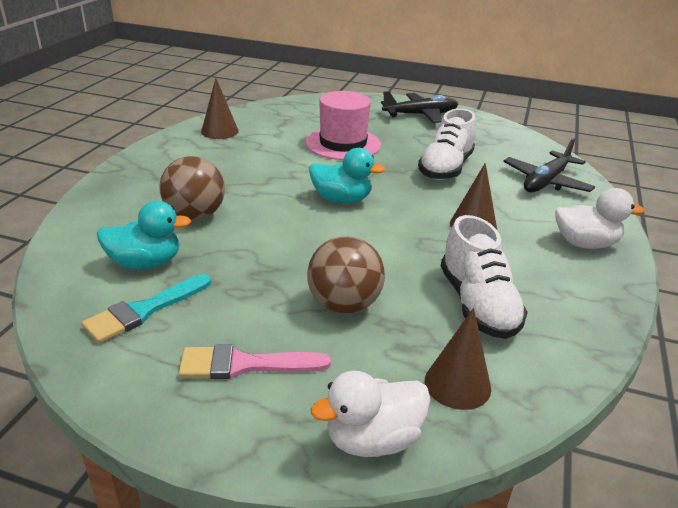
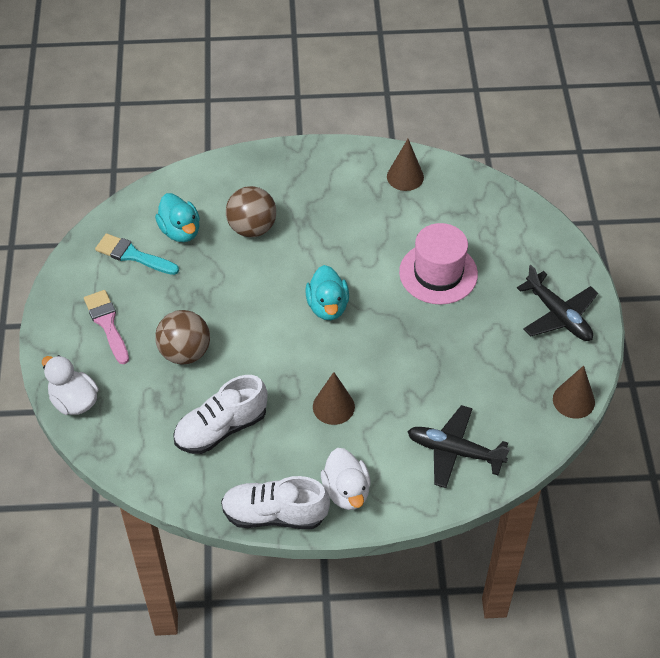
camera: 70 degrees right, 20 degrees up
white shoe [418,108,476,180] -> white shoe moved to [221,476,330,529]
brown cone [425,308,491,410] -> brown cone moved to [553,366,595,419]

